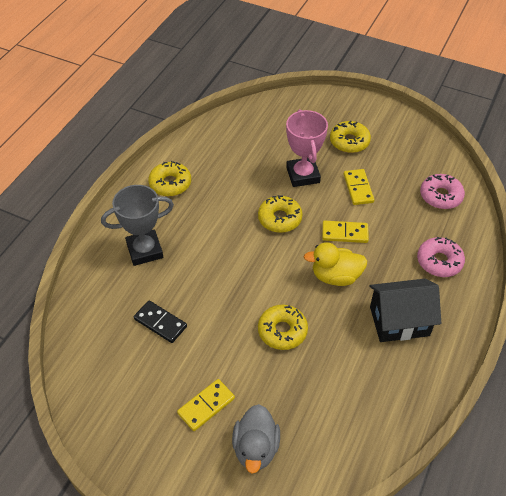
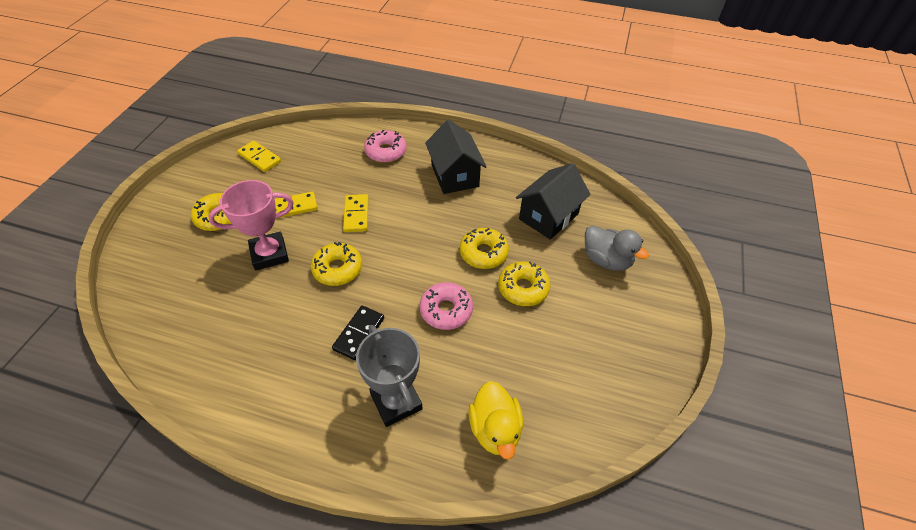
camera: 100 degrees left, 0 degrees up
black domino [134,300,187,343] -> black domino moved to [332,306,384,360]
yellow donut [148,161,191,196] -> yellow donut moved to [498,261,550,306]
yellow domino [177,379,235,431] -> yellow domino moved to [237,141,281,172]
grey duck [232,404,280,473] -> grey duck turned 45 degrees clockwise [585,225,649,271]
yellow duck [304,242,367,286] -> yellow duck moved to [468,381,523,460]
pink donut [420,174,465,209] -> pink donut moved to [420,282,473,330]
none -> black house [516,163,591,240]

